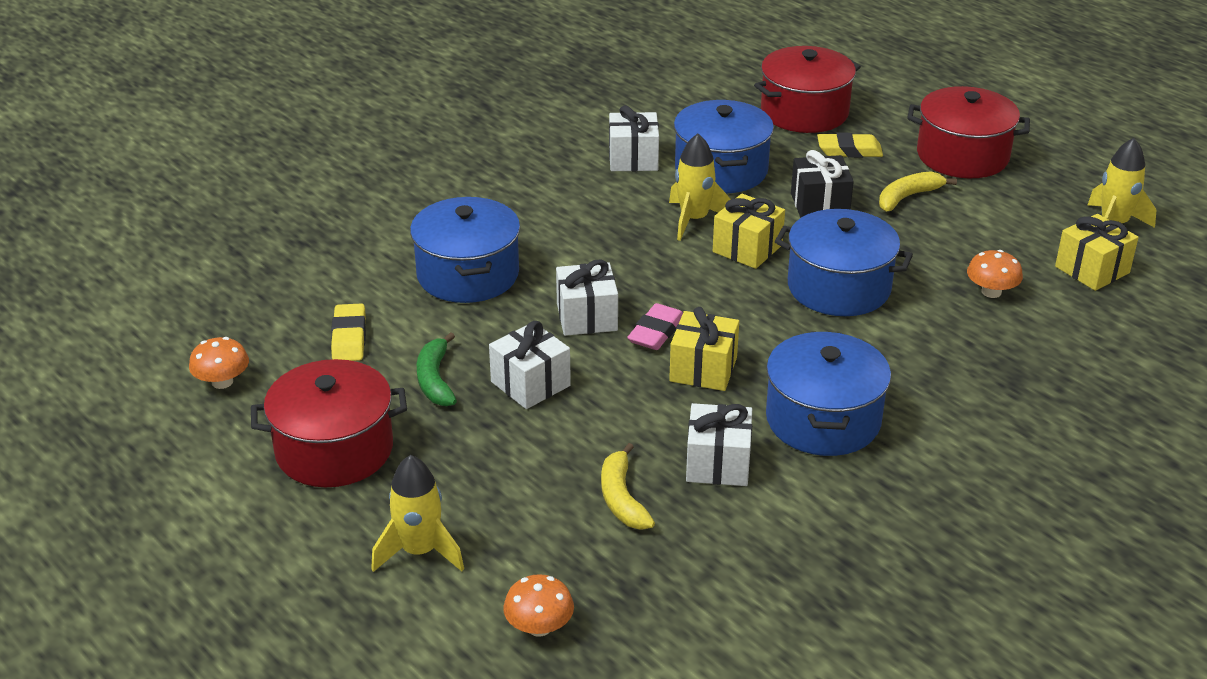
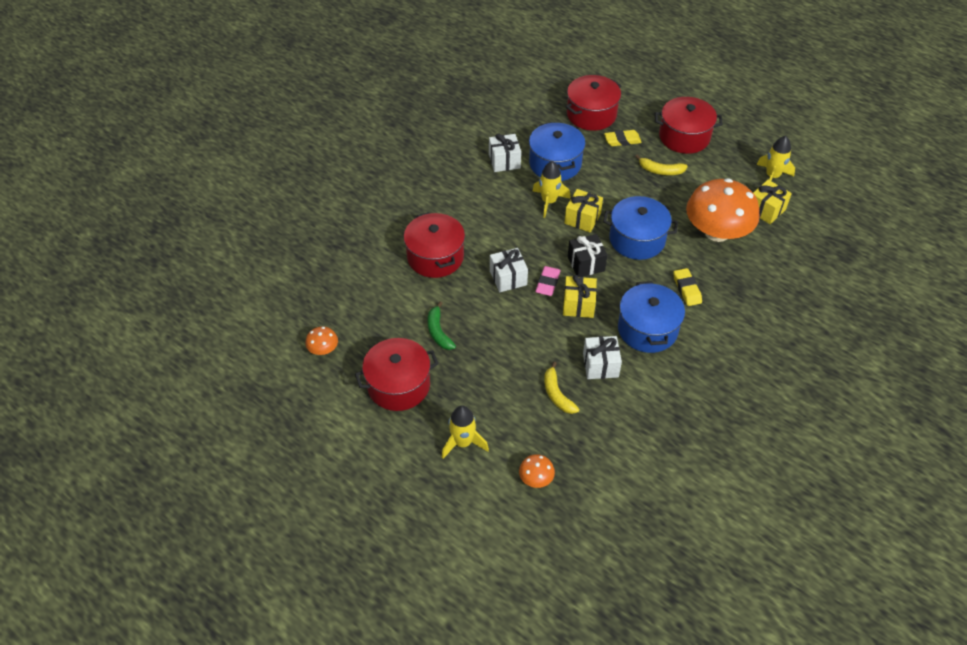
camera: 10 degrees left, 15 degrees up
yellow eraser [331,303,366,361] -> yellow eraser moved to [673,268,702,306]
blue pot [410,197,520,303] -> red pot [404,212,465,278]
white gift [489,321,571,409] -> none
black gift [791,150,854,218] -> black gift moved to [568,234,607,277]
yellow banana [879,171,957,211] -> yellow banana turned 120 degrees counterclockwise [635,155,688,175]
orange mushroom [967,250,1023,298] -> orange mushroom [686,178,760,242], size x2.42

